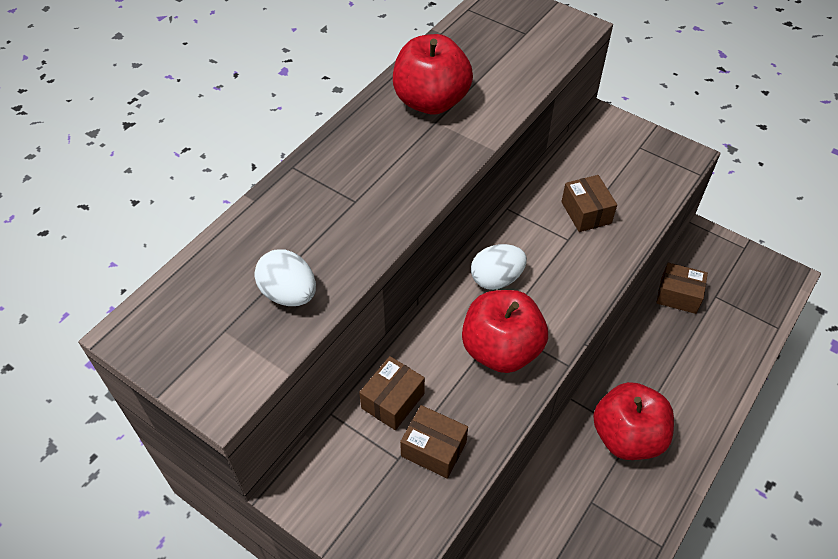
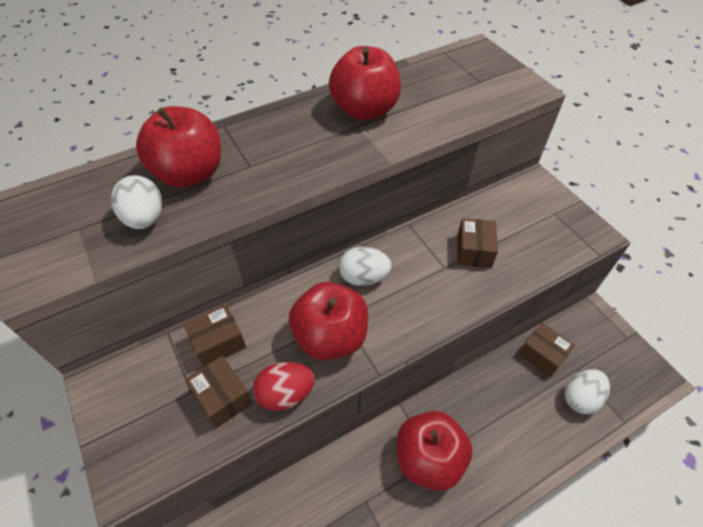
camera: 25 degrees right, 0 degrees up
none -> red apple [136,106,221,188]
none -> red egg [253,362,315,411]
none -> white egg [565,369,610,414]

